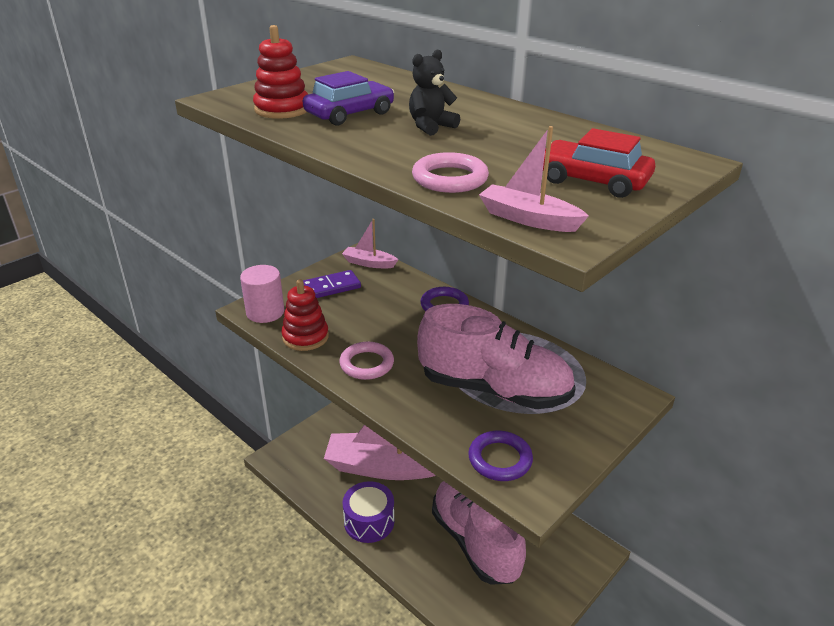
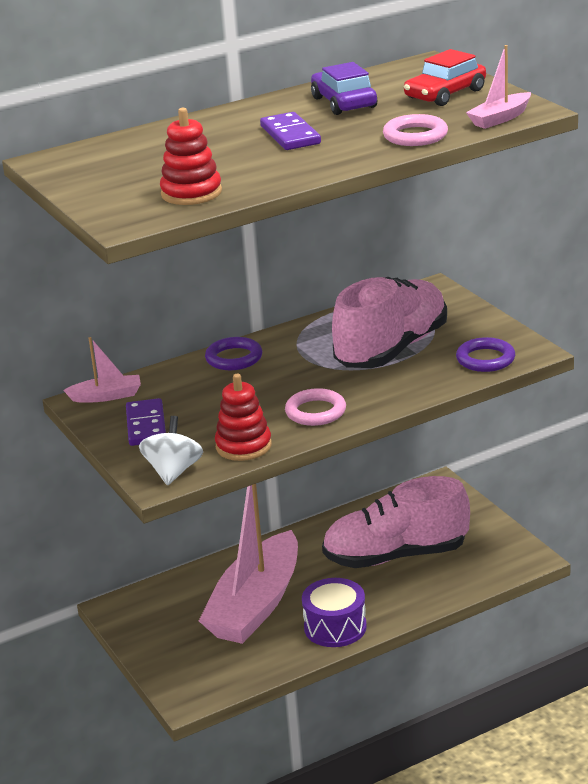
camera: 70 degrees left, 5 degrees down
pink cylinder [240,265,284,323] -> white spinning top [139,416,203,486]
purple car [303,71,394,125] -> purple car moved to [311,62,377,115]
pink boat [342,219,398,268] -> pink boat turned 135 degrees counterclockwise [63,337,141,403]
black teddy bear [409,50,460,136] -> purple domino [260,112,321,150]

